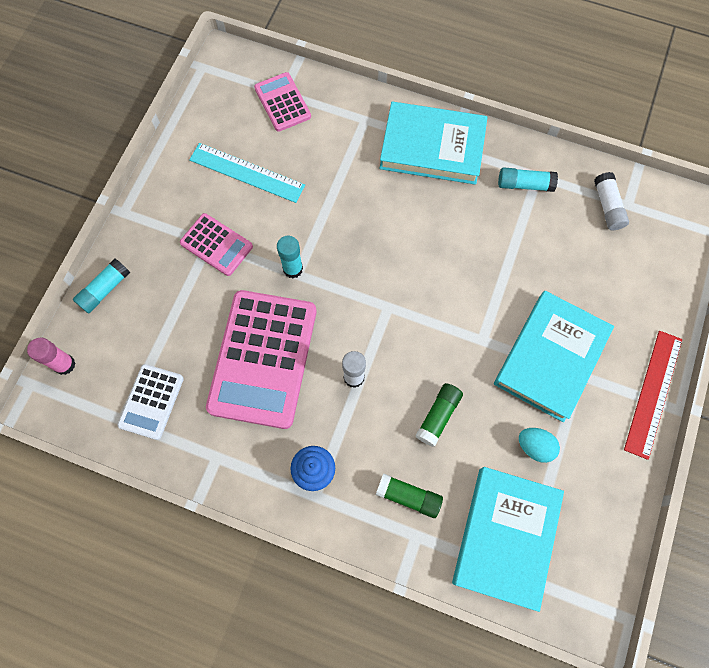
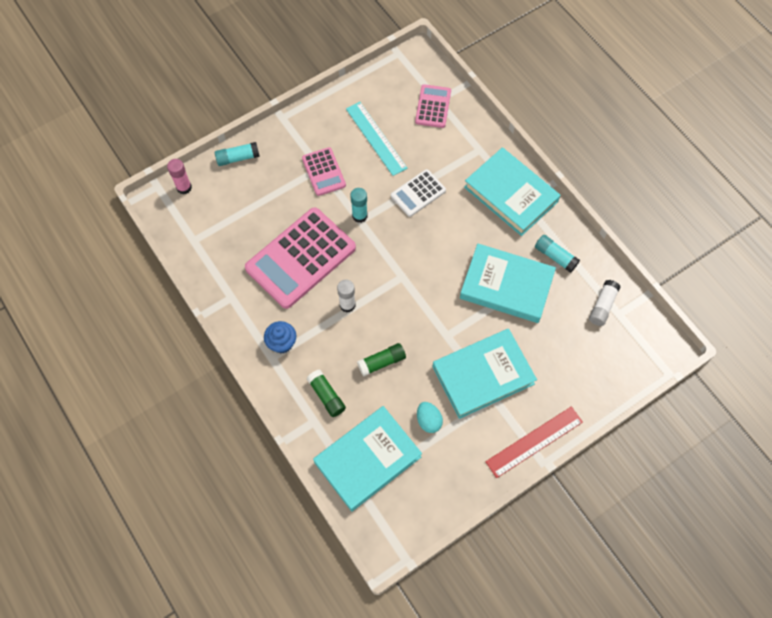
camera: 35 degrees right, 5 degrees down
white calculator [118,364,184,440] -> white calculator moved to [391,169,446,217]
none -> turquoise book [460,244,556,323]

